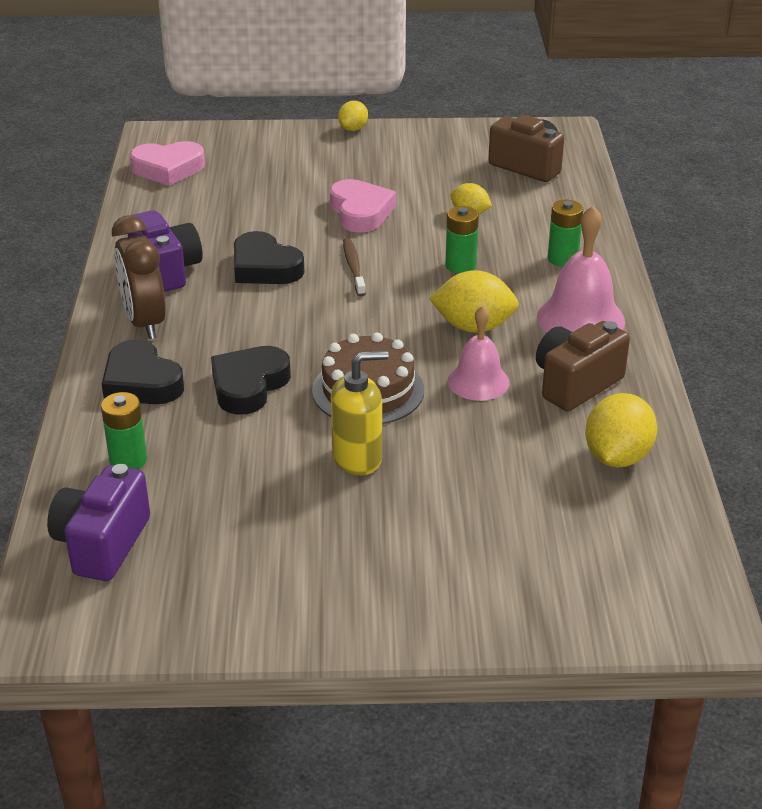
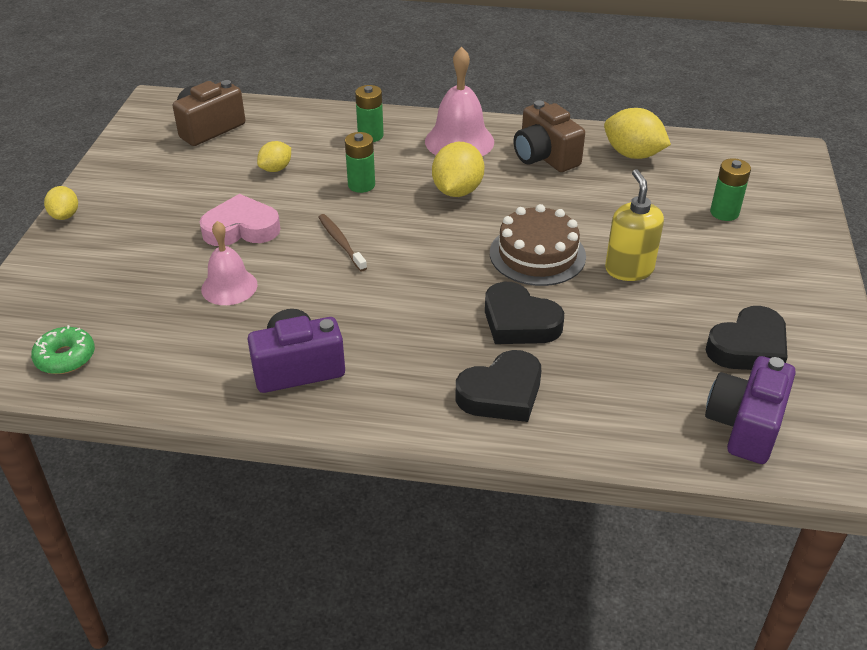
camera: 80 degrees left, 5 degrees up
purple camera [47,464,150,581] -> purple camera turned 90 degrees clockwise [705,356,796,464]
green battery [101,392,147,470] -> green battery moved to [710,158,751,221]
brown clock [112,216,166,339] -> none
pink heart [130,141,205,186] -> green donut [31,325,95,374]
black heart [234,231,304,284] -> black heart moved to [706,306,788,370]
yellow lemon [338,101,368,131] -> yellow lemon turned 45 degrees clockwise [44,186,78,220]
brown toothbrush [343,238,366,296] -> brown toothbrush turned 60 degrees clockwise [318,214,367,271]
pink bell [448,305,509,401] -> pink bell moved to [201,221,258,305]

